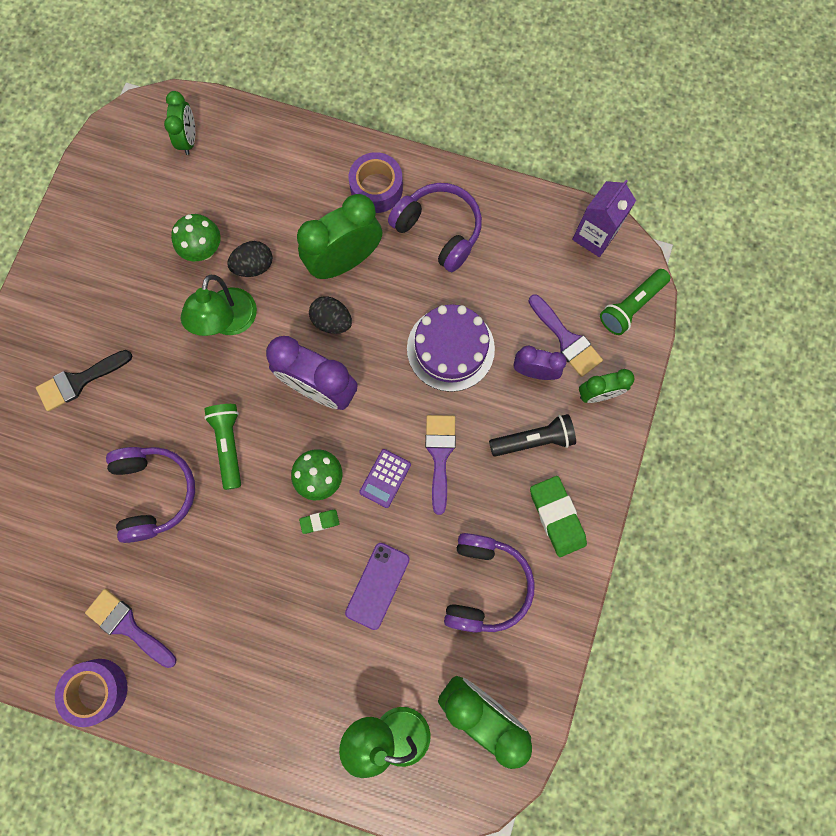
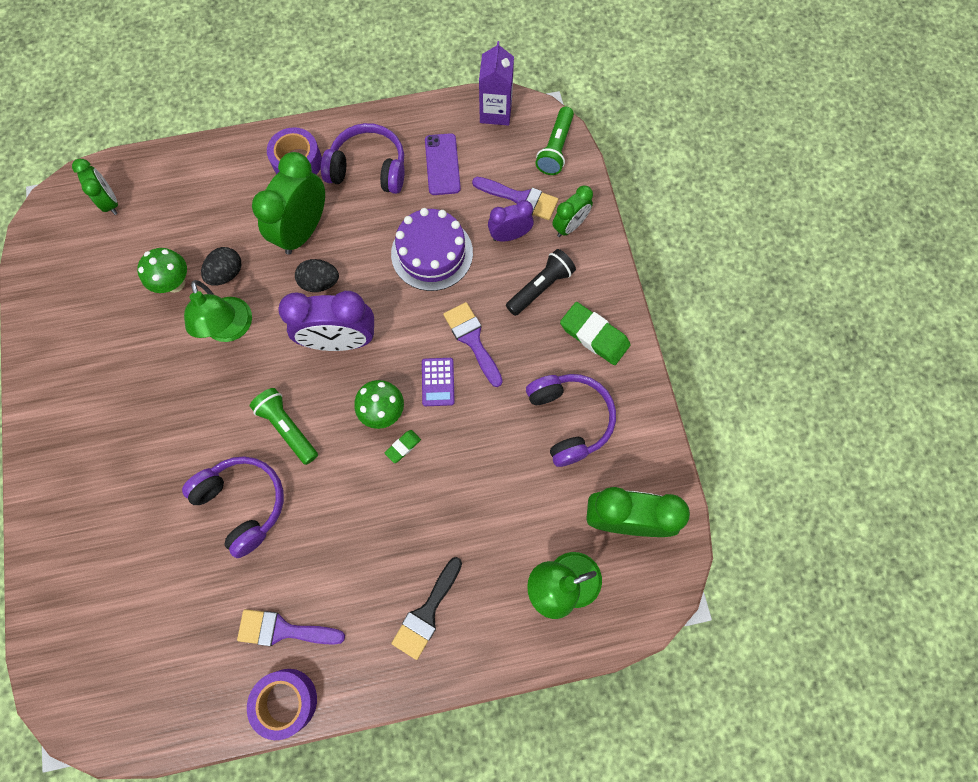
camera: 30 degrees left, 5 degrees down
black brush [36,350,132,411] -> black brush moved to [391,557,462,660]
purple phone [345,543,410,630] -> purple phone moved to [425,133,461,195]

